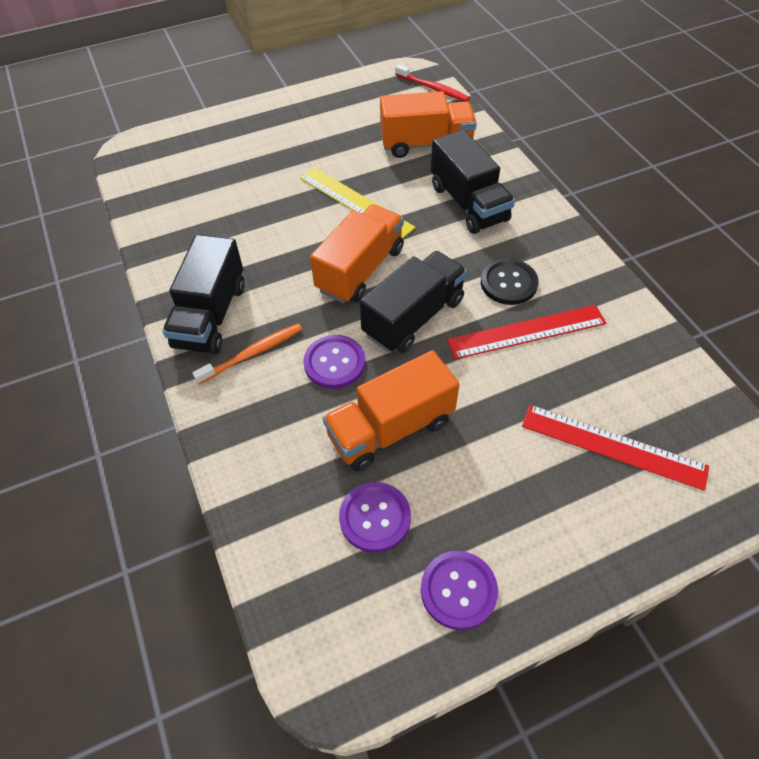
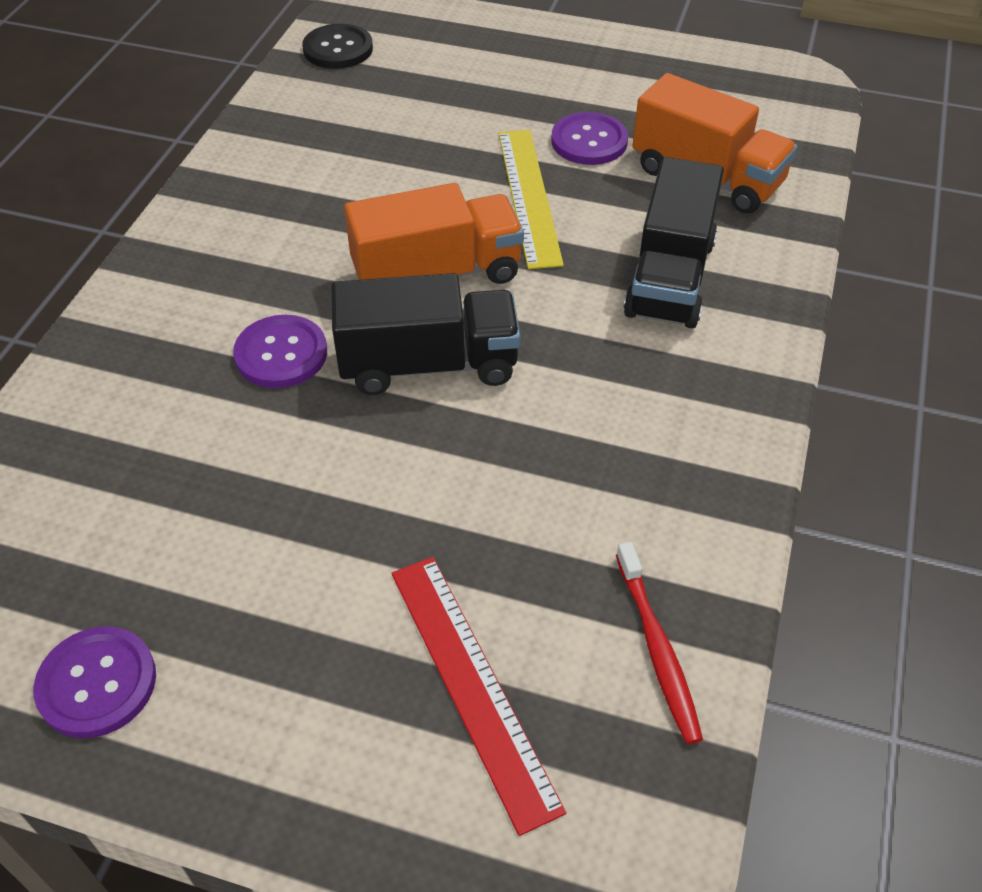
camera: 40 degrees right, 5 degrees down
black truck [162,235,245,354] -> none
orange toothbrush [192,323,302,384] -> none
orange truck [323,350,459,471] -> none
purple button [339,482,411,552] -> purple button moved to [551,112,628,165]
red toothbrush [395,64,470,101] -> red toothbrush moved to [616,542,703,744]
red ruler [447,305,606,359] -> none
black button [481,258,539,305] -> black button moved to [302,24,373,69]

